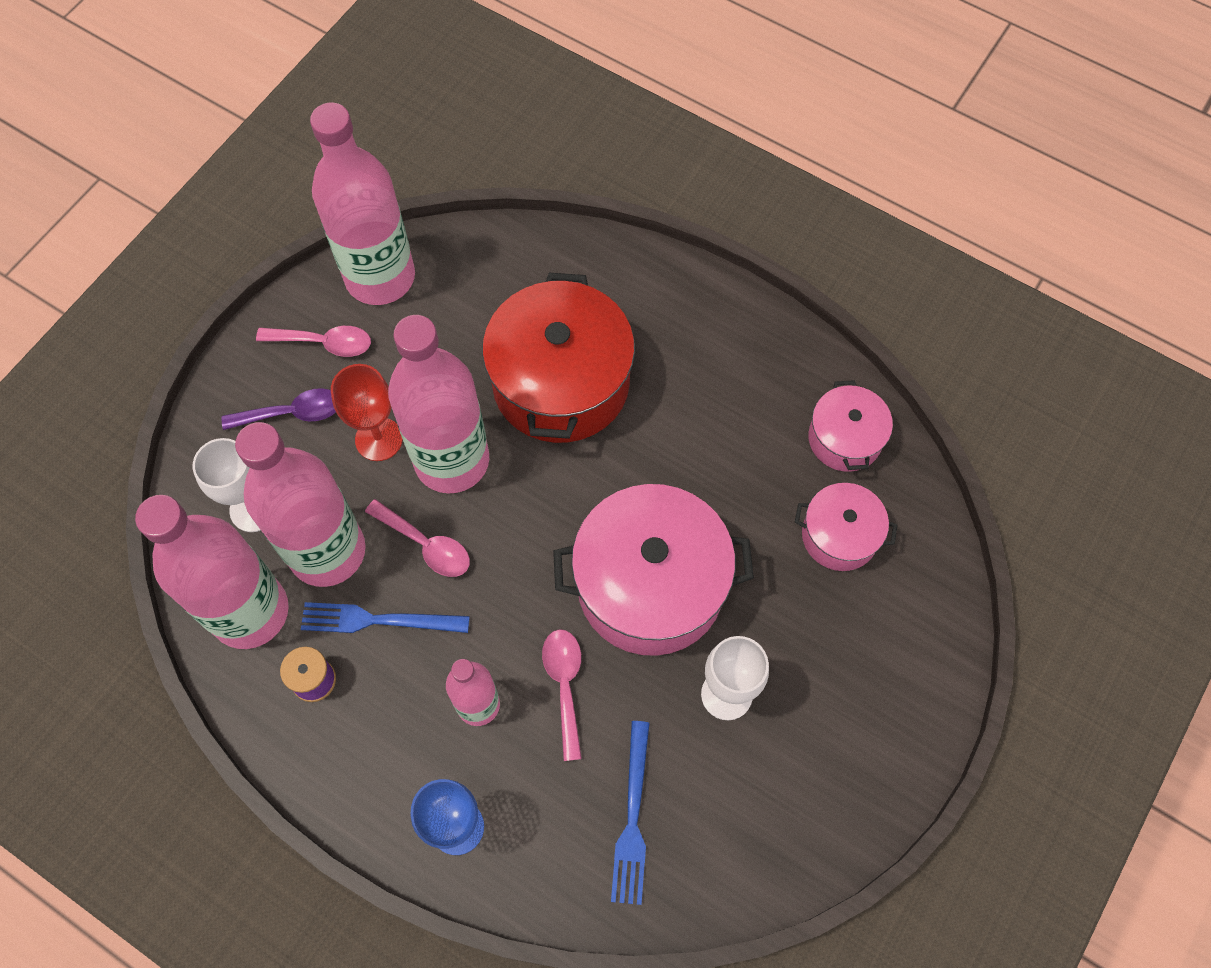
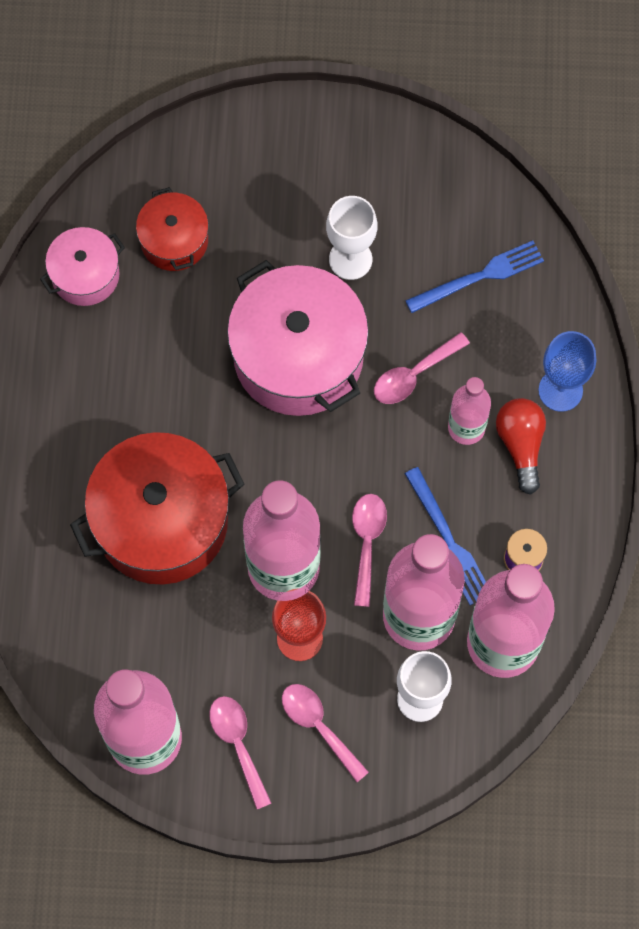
camera: 120 degrees left, 5 degrees up
purple spoon [222,388,336,430] -> pink spoon [282,684,369,782]
pink pot [795,483,898,571] -> red pot [136,187,209,271]
none -> red light bulb [496,398,546,495]

